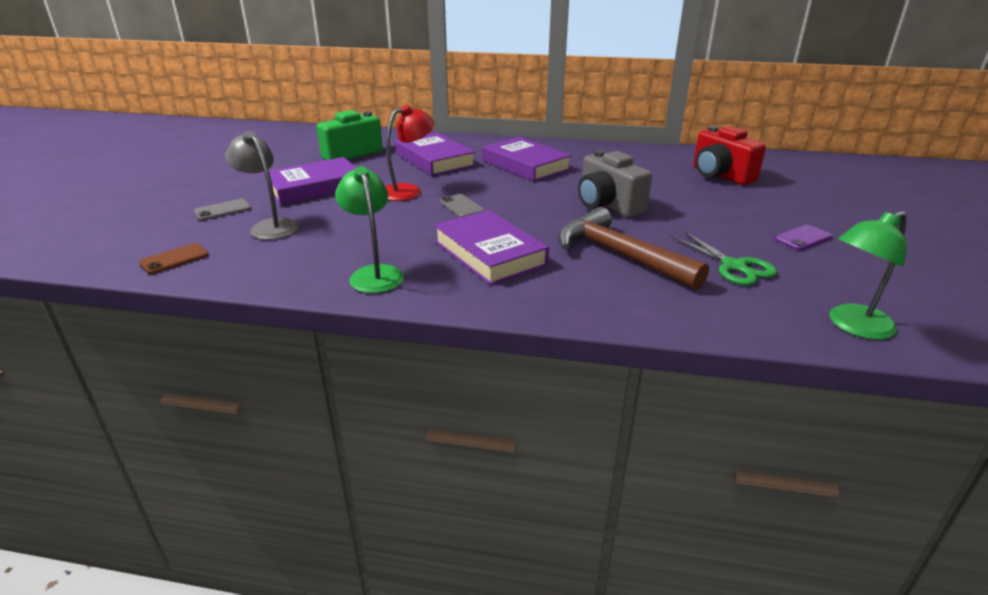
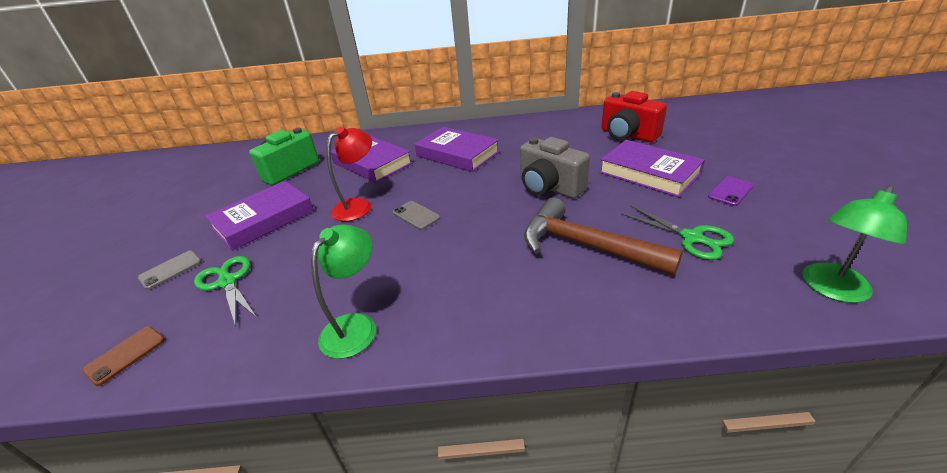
camera: 10 degrees left, 5 degrees up
grey lamp [225,131,299,240] -> green scissors [194,256,257,327]
green lamp [335,166,404,293] -> green lamp turned 60 degrees clockwise [311,224,376,359]
purple book [434,210,549,285] -> purple book moved to [599,140,705,197]

